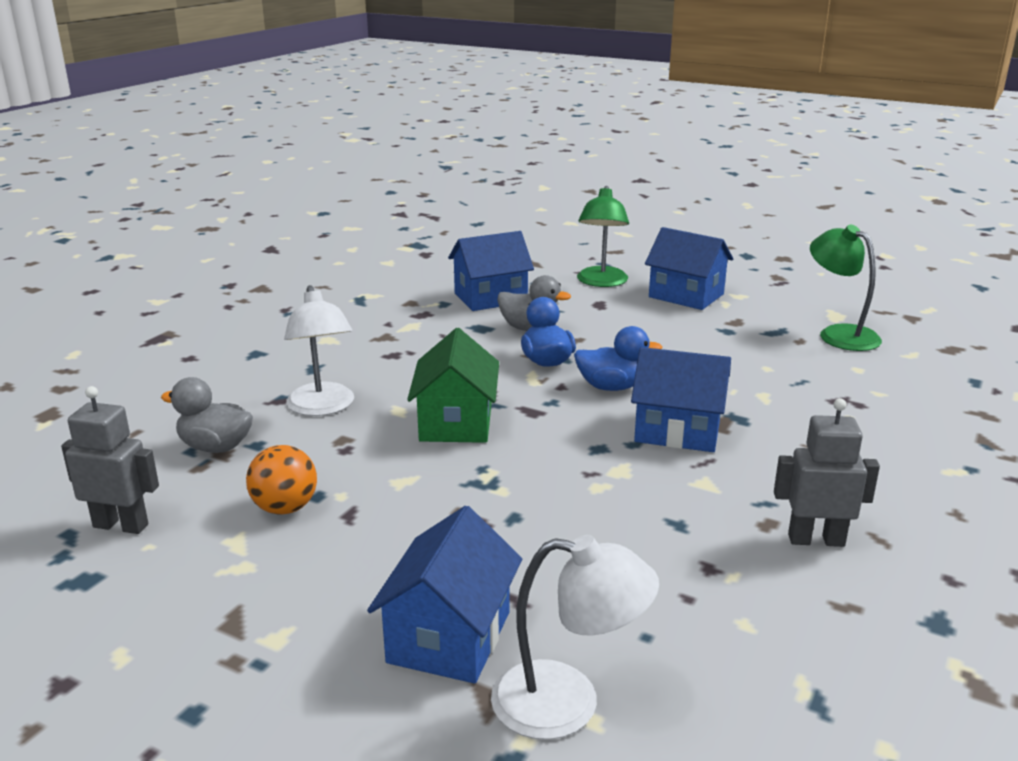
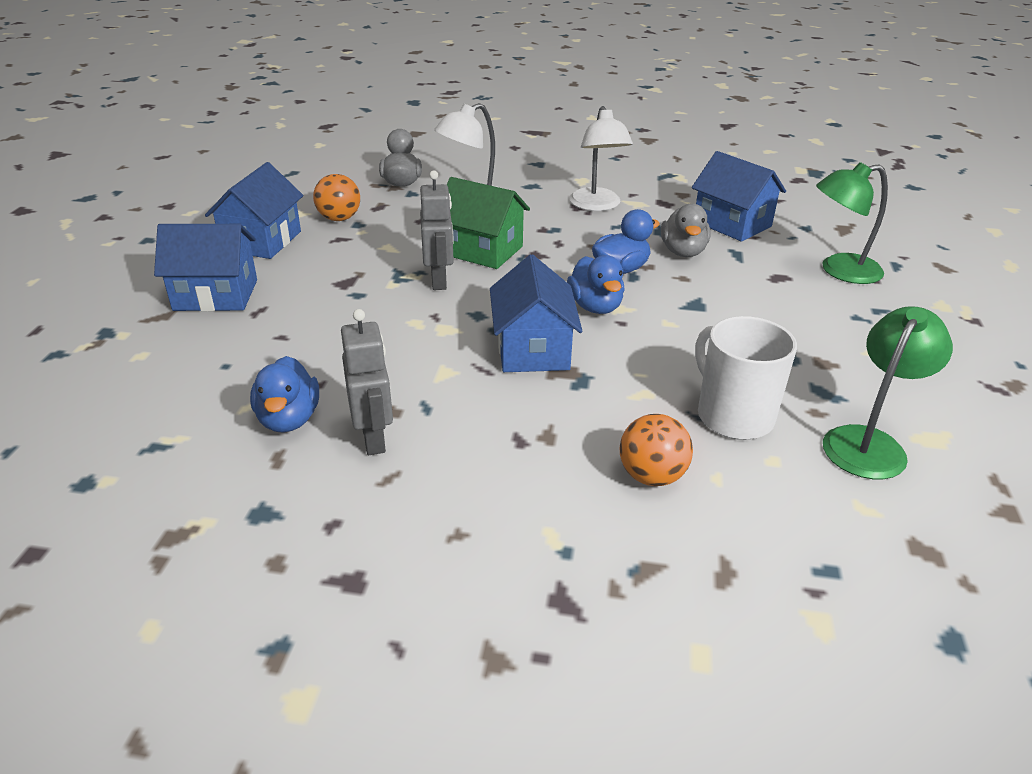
camera: 70 degrees right, 10 degrees up
grey robot [61,386,159,534] -> grey robot moved to [420,170,454,290]
green house [407,328,499,443] -> green house turned 45 degrees clockwise [447,177,530,269]
white lamp [491,535,659,740] -> white lamp moved to [569,106,633,211]
blue house [645,227,733,310] -> blue house moved to [205,162,303,259]
none -> blue duck [250,356,319,433]
none -> orange ball [620,414,693,486]
none -> white mug [695,316,797,440]

